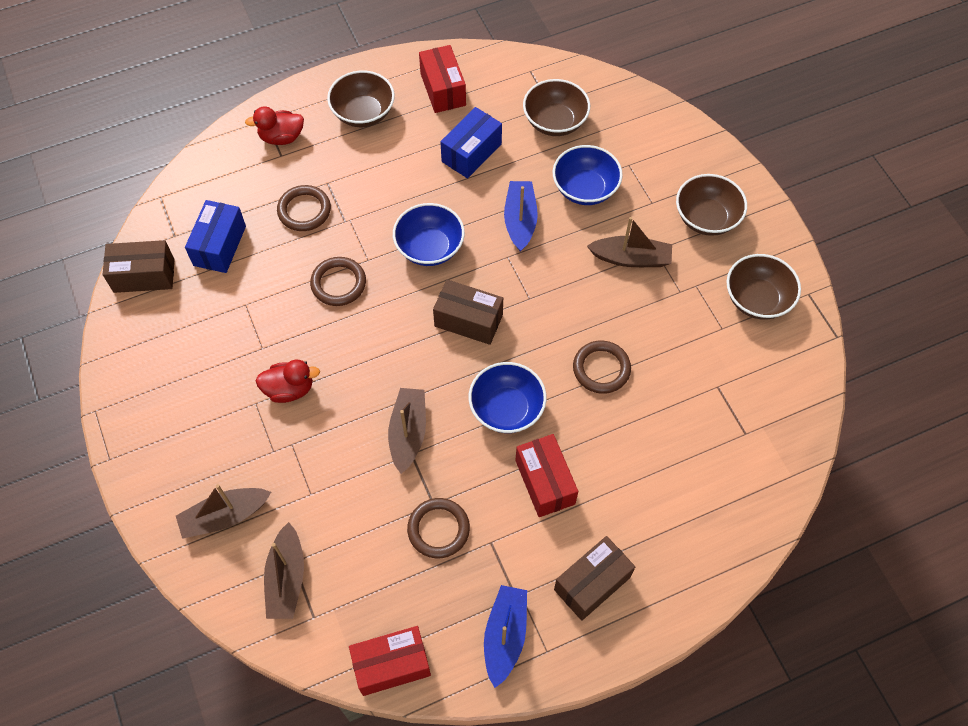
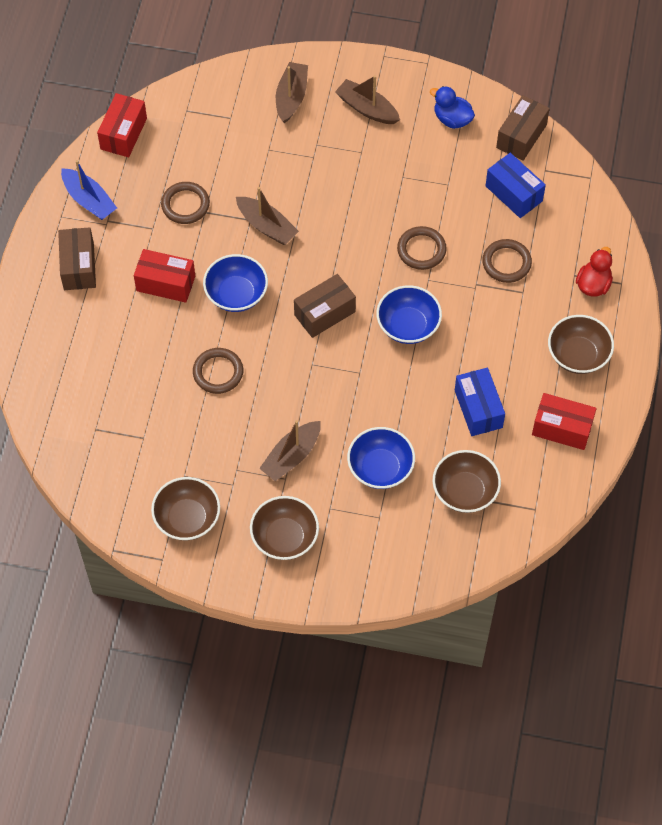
camera: 125 degrees right, 0 degrees up
red duck [256,360,320,403] -> none
brown boat [264,522,304,619] -> brown boat moved to [335,75,400,124]
blue boat [504,181,538,252] -> none
none -> blue duck [430,86,475,129]

